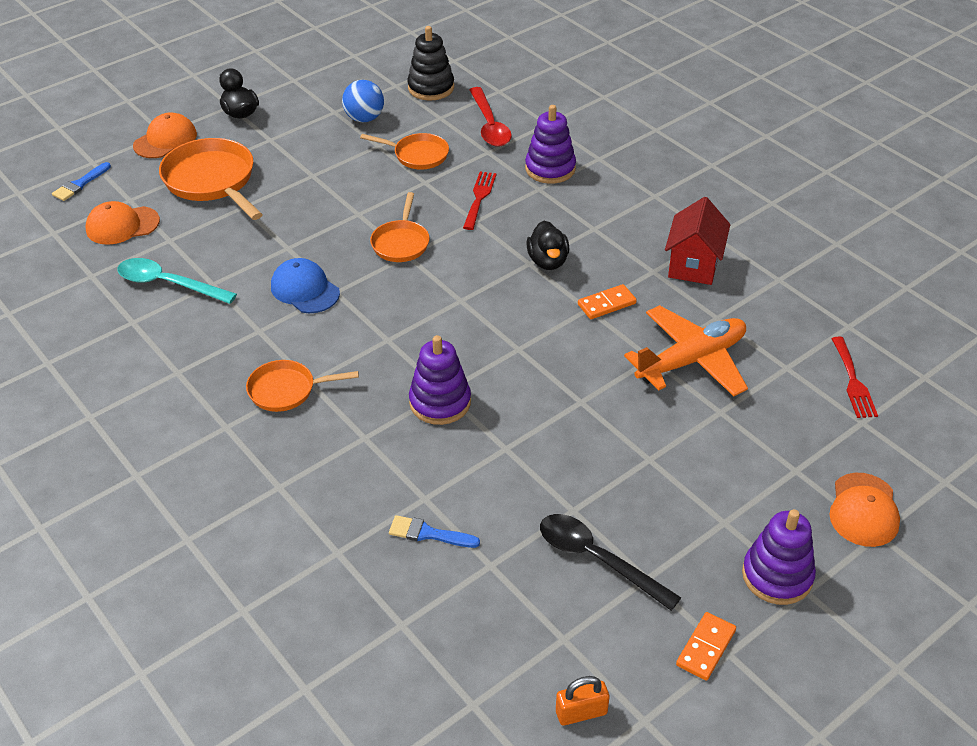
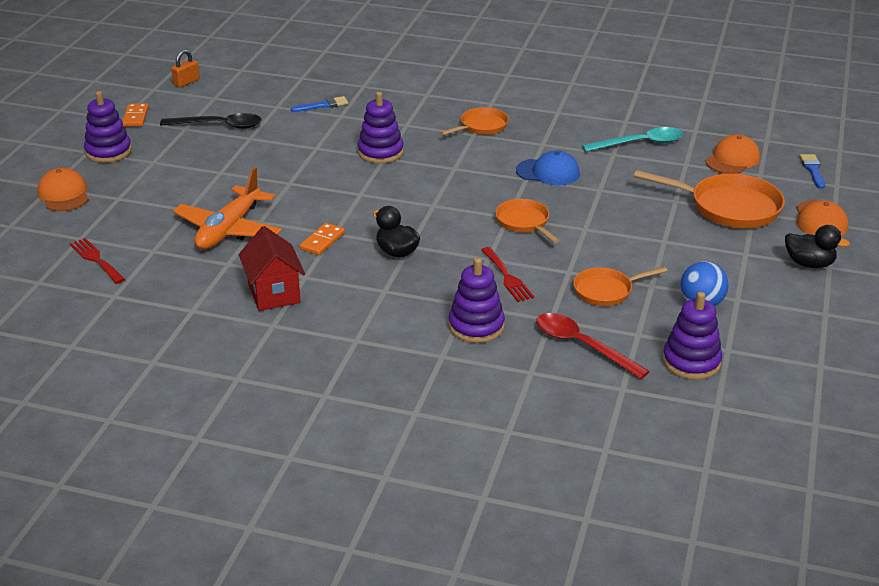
camera: 145 degrees right, 10 degrees down
black stacking toy [407,26,454,101] -> purple stacking toy [663,292,722,380]

